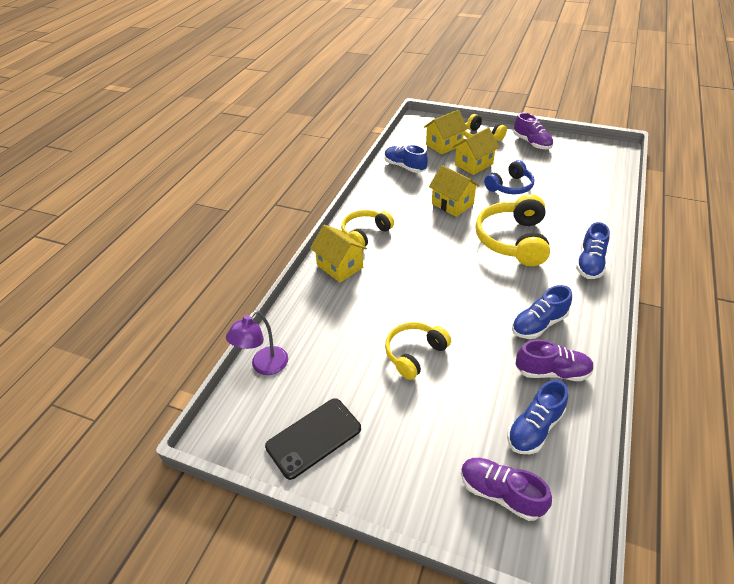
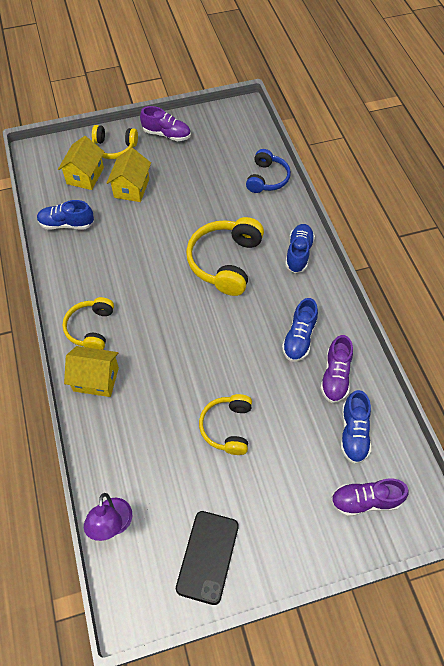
camera: 40 degrees left, 15 degrees up
yellow house [429,165,480,217] -> none
yellow headphones [475,194,550,266] -> yellow headphones turned 45 degrees clockwise [186,217,264,296]
blue headphones [484,160,535,194] -> blue headphones moved to [246,149,291,193]
purple shoe [516,339,594,381] -> purple shoe turned 135 degrees clockwise [320,335,353,403]
blue shoe [576,222,610,279] -> blue shoe turned 150 degrees counterclockwise [285,224,315,273]

